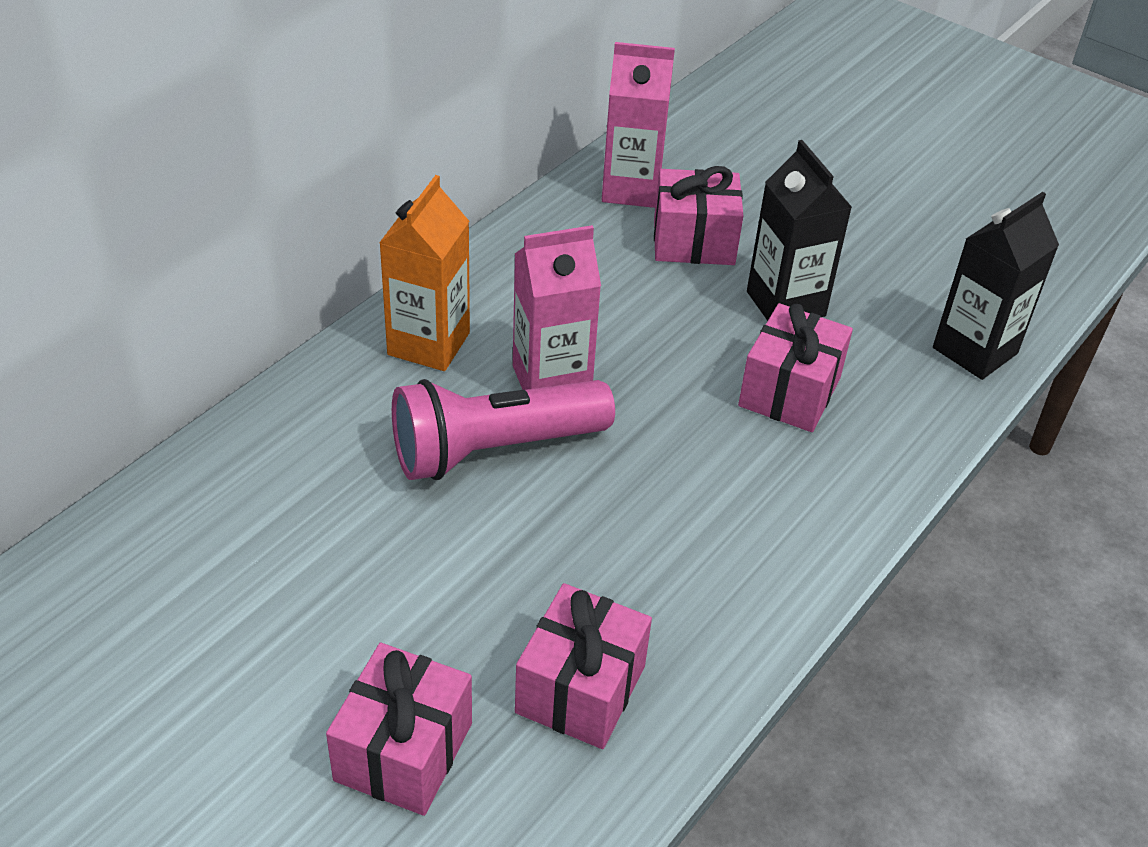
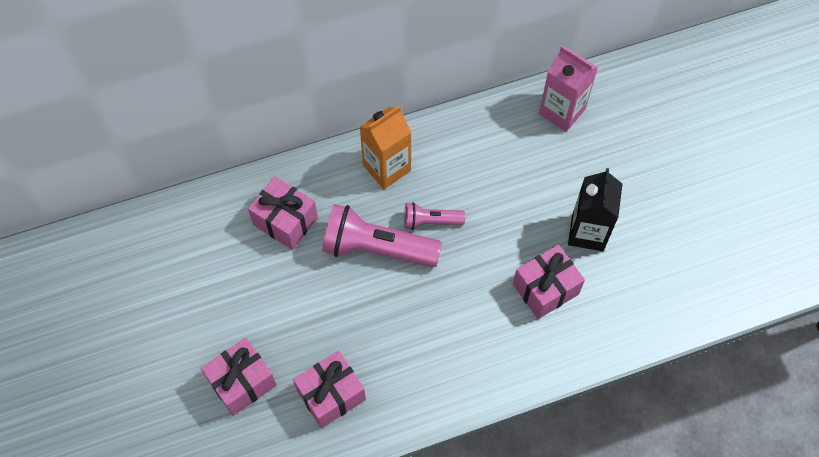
camera: 35 degrees right, 20 degrees up
pink carton [513,225,601,390] -> pink flashlight [404,202,465,230]
pink gift [654,166,743,265] -> pink gift moved to [248,176,318,250]
black carton [933,192,1059,380] -> none

